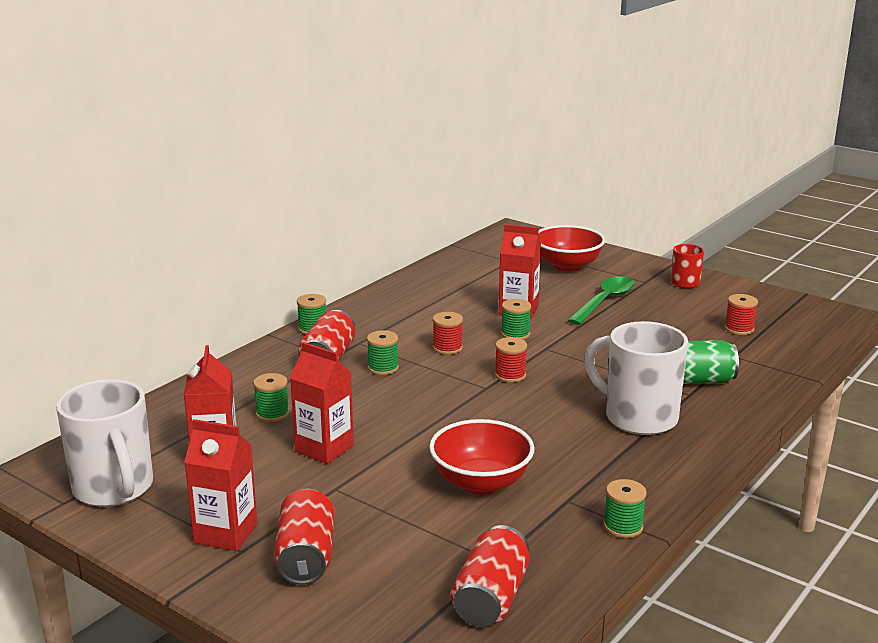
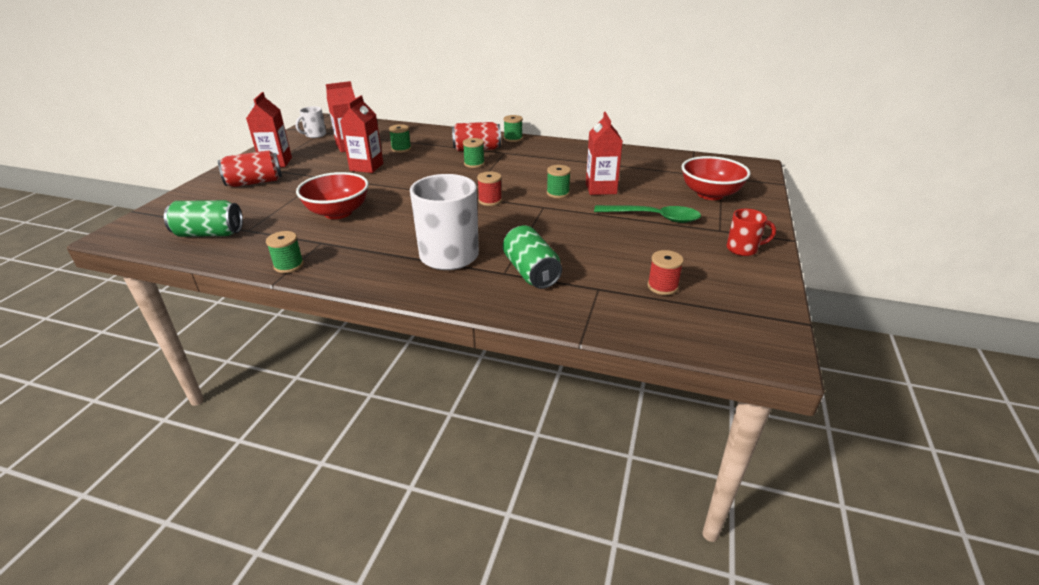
camera: 70 degrees right, 10 degrees up
white mug [56,379,153,507] -> white mug [295,106,326,138], size x0.51
red spool [433,312,463,355] -> none
red can [451,525,530,627] -> green can [164,200,243,237]

